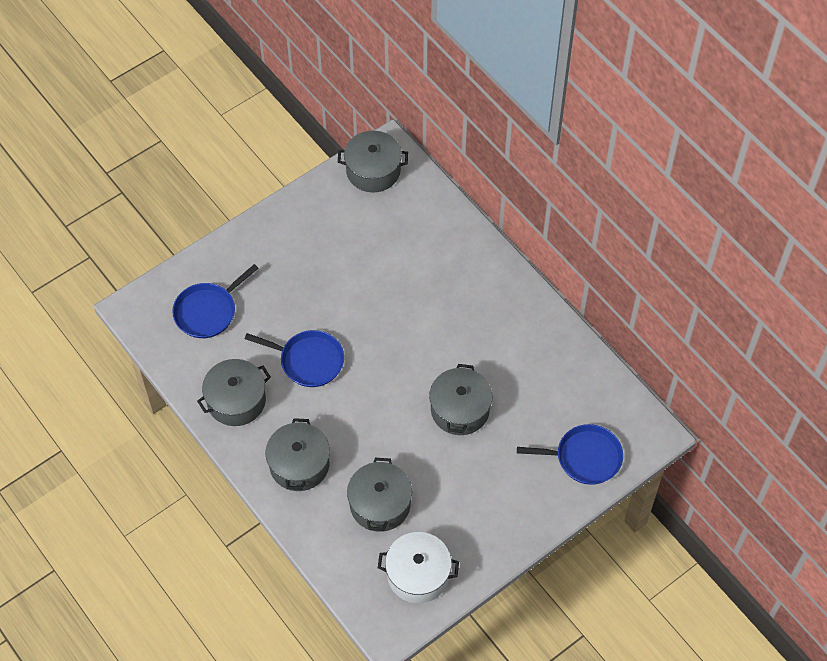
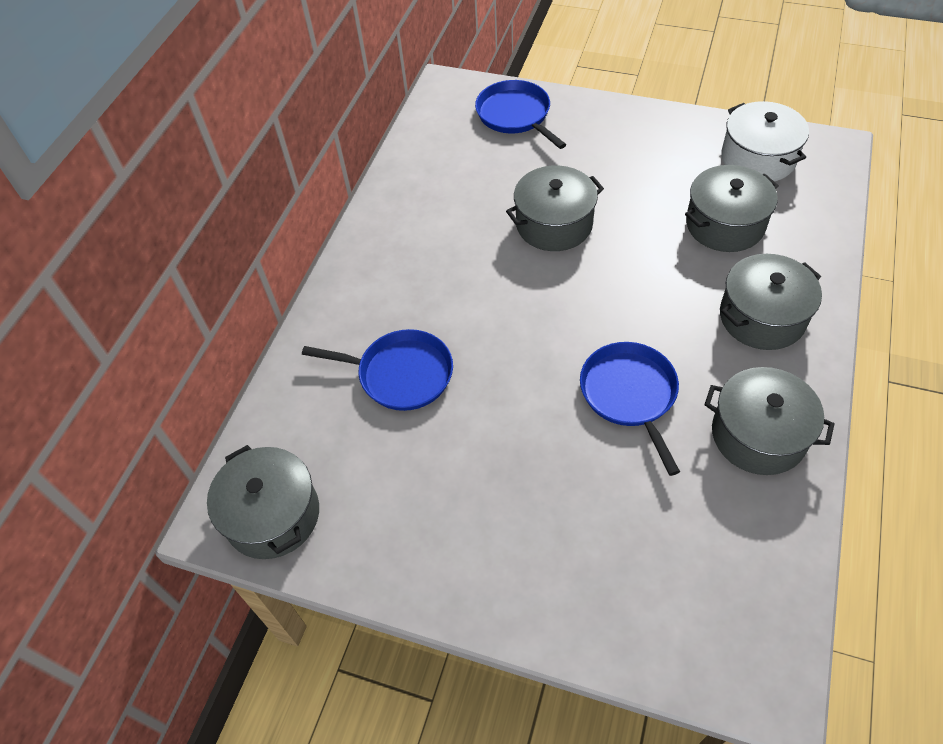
camera: 120 degrees left, 5 degrees down
blue pan [172,264,259,338] -> blue pan moved to [302,329,453,411]

